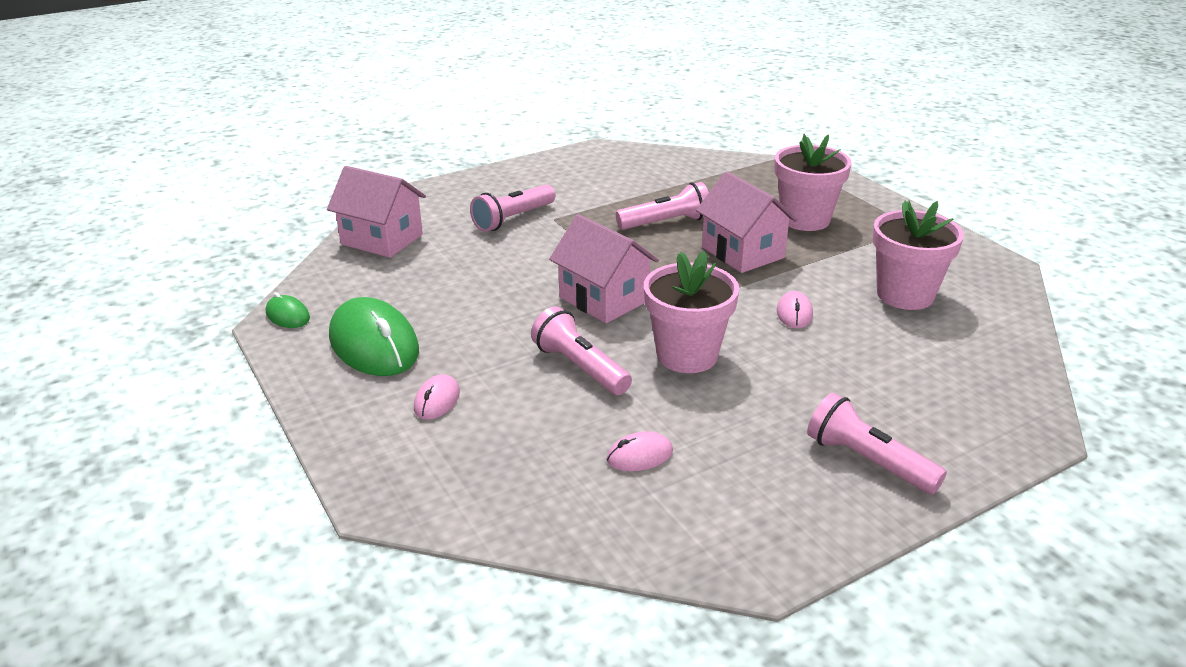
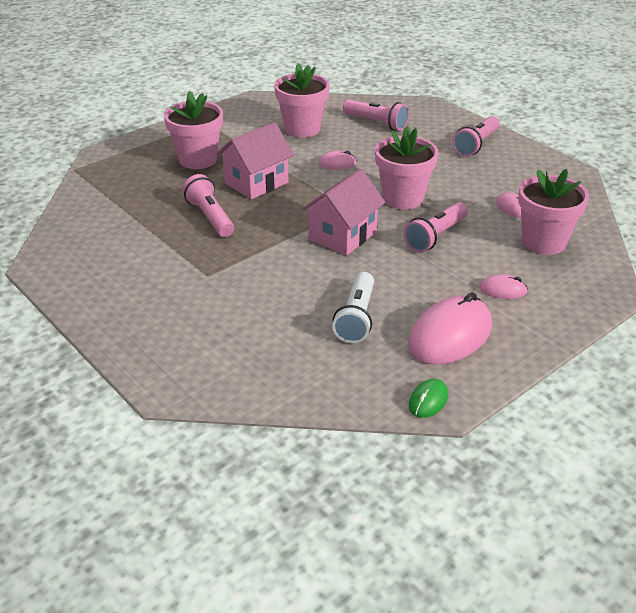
camera: 100 degrees left, 5 degrees up
pink house [327,166,426,258] -> none
green mouse [329,297,419,376] -> pink mouse [408,292,492,365]
pink flashlight [470,184,555,232] -> pink flashlight moved to [343,100,409,131]
none -> white flashlight [332,272,374,343]
none -> pink flower pot [518,169,589,255]

